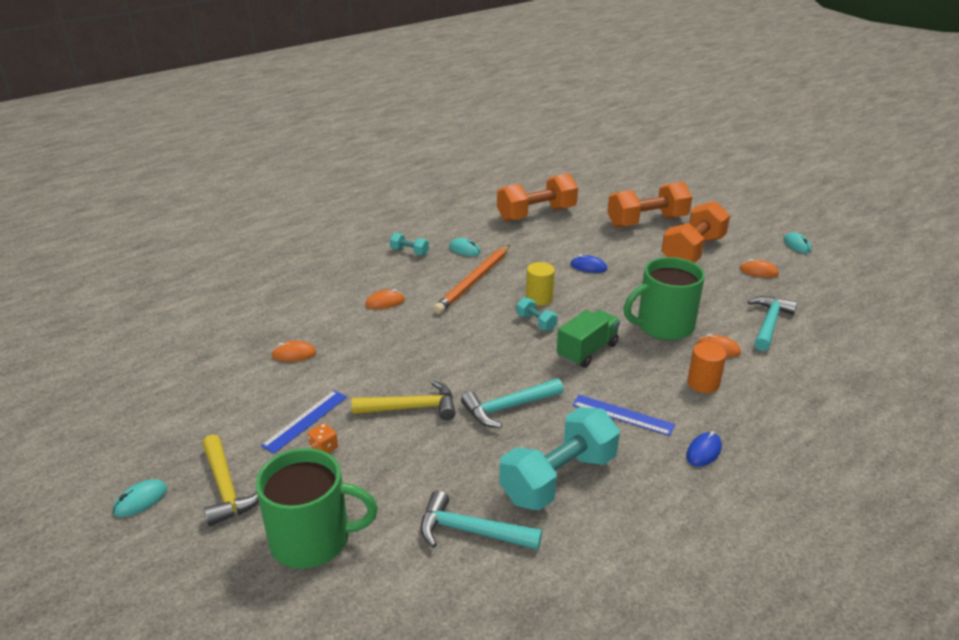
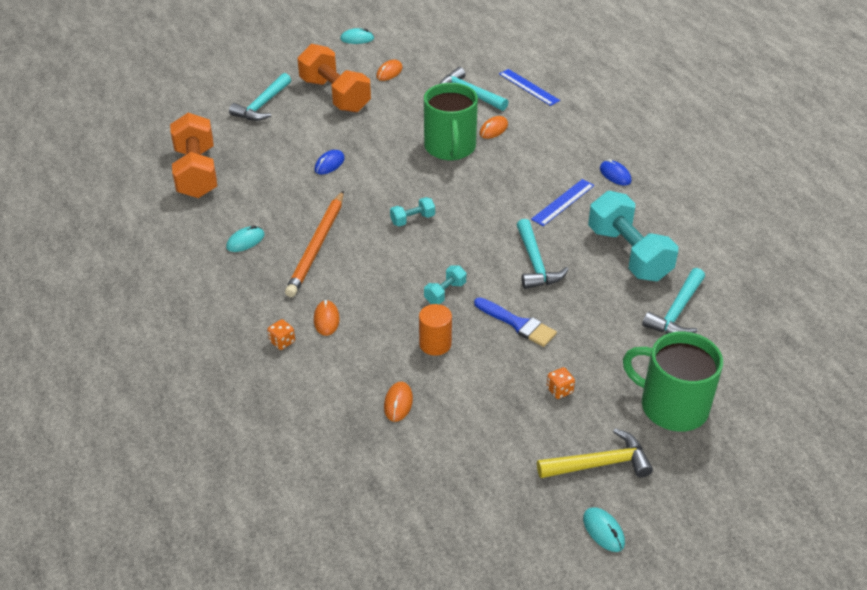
camera: 75 degrees left, 10 degrees up
green mug [256,448,378,569] -> green mug turned 75 degrees counterclockwise [623,331,723,432]
blue ruler [261,390,347,454] -> blue ruler moved to [499,69,560,106]
yellow hammer [352,380,456,421] -> blue brush [474,298,557,347]
turquoise dumbbell [390,232,429,256] -> turquoise dumbbell moved to [424,265,466,304]
orange pencil [433,245,510,314] -> orange pencil turned 60 degrees clockwise [285,191,344,297]
yellow cylinder [526,262,555,306] -> none
green truck [556,310,620,368] -> none
orange dumbbell [607,181,692,228] -> turquoise hammer [229,73,291,121]
orange cylinder [687,342,727,393] -> orange cylinder moved to [419,304,452,356]
none -> orange dice [267,319,295,350]

